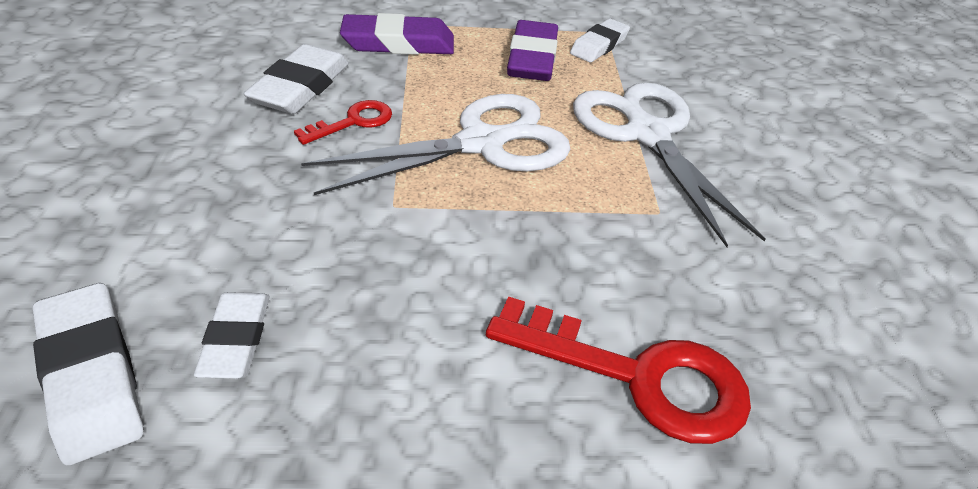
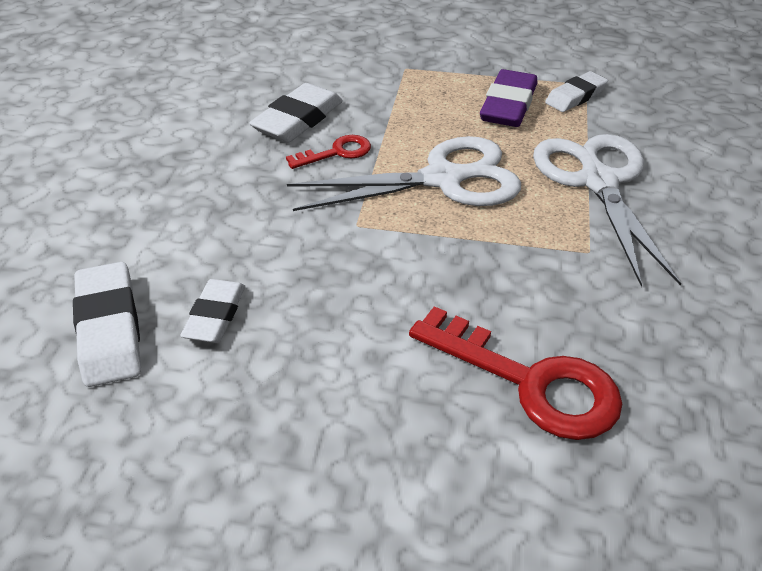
camera: 15 degrees right, 0 degrees up
purple eraser [340,13,454,55] -> none

